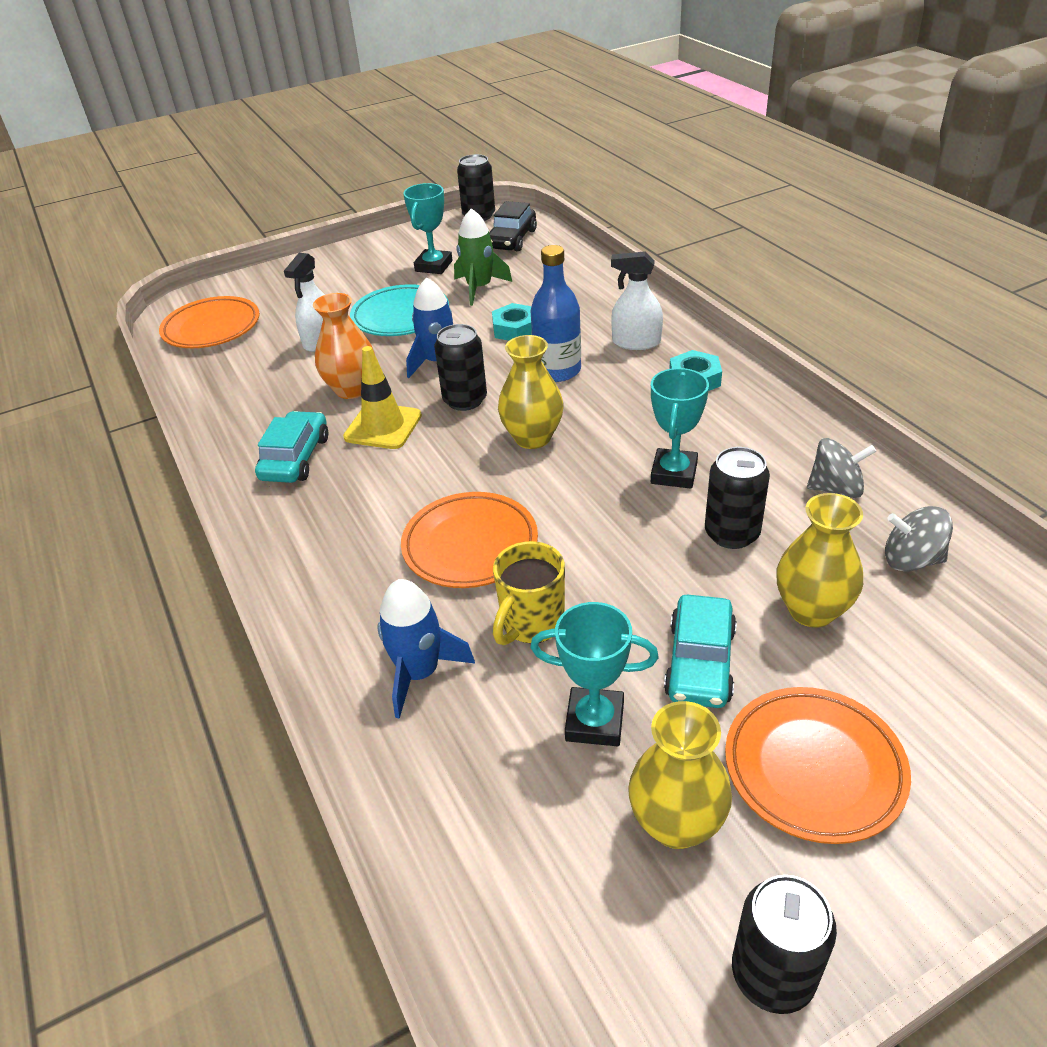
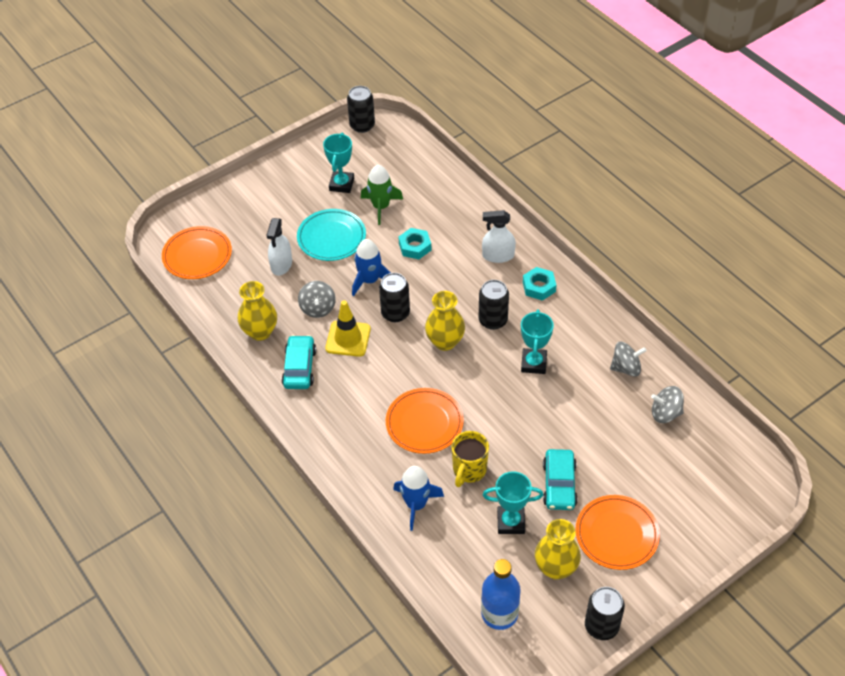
camera: 10 degrees left, 10 degrees up
orange vase [313,293,375,399] -> grey spinning top [298,281,336,318]
black car [489,201,537,252] -> none
blue bottle [531,245,581,382] -> blue bottle moved to [481,559,521,630]
black can [705,447,770,549] -> black can moved to [479,280,509,330]
yellow vase [776,493,863,628] -> yellow vase moved to [238,281,277,341]

